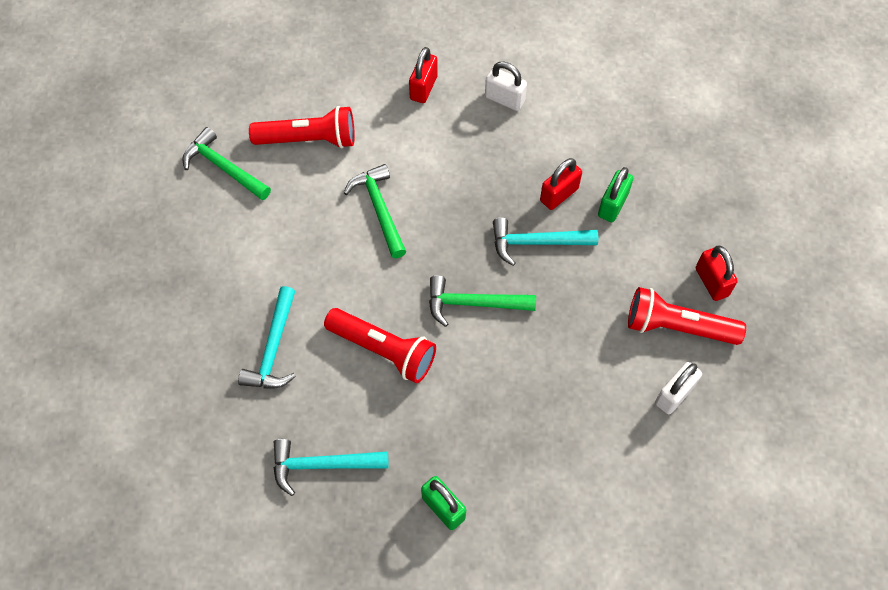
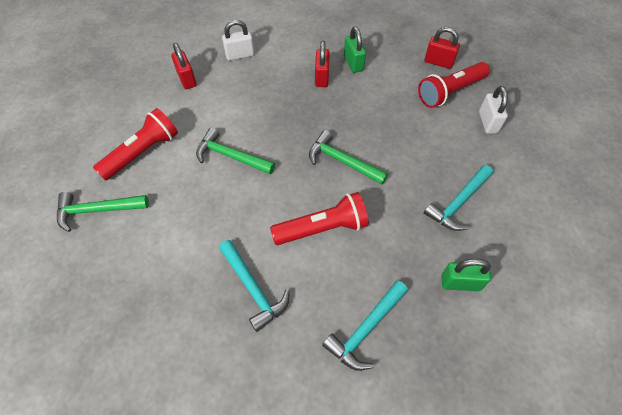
camera: 45 degrees left, 5 degrees down
green hammer [429,275,536,327] -> green hammer turned 75 degrees clockwise [309,130,388,184]
turquoise hammer [493,217,598,266] -> turquoise hammer moved to [424,165,493,231]

